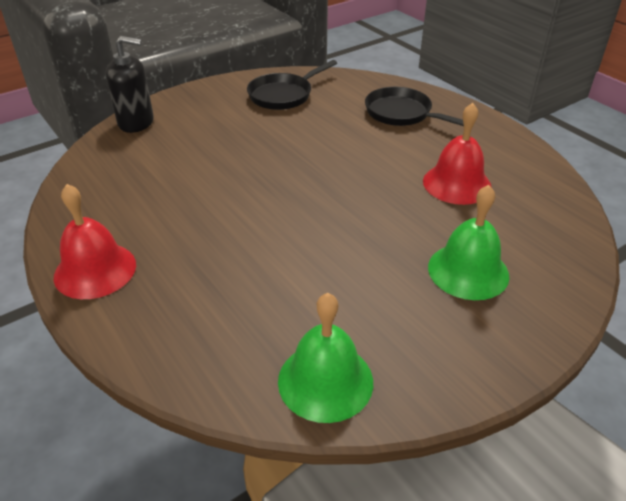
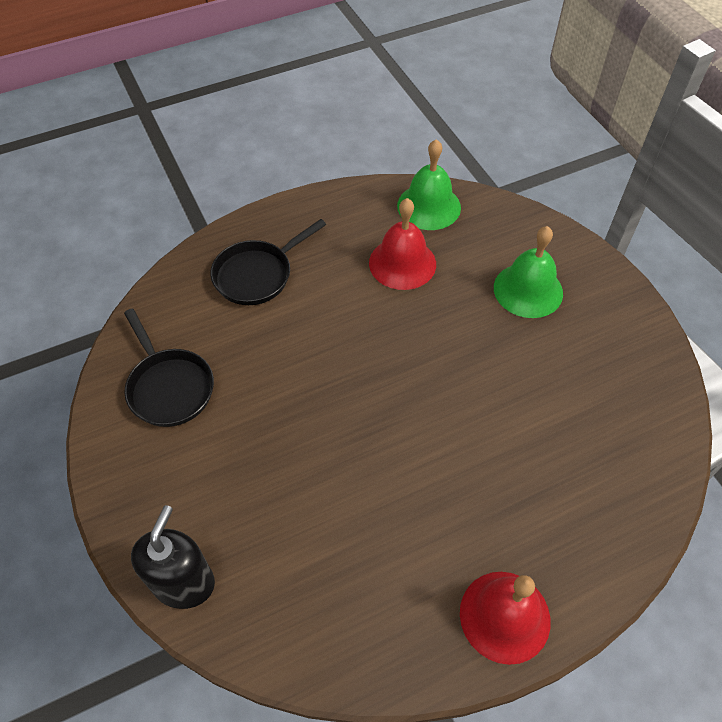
camera: 80 degrees left, 15 degrees up
green bell [278,293,373,423] -> green bell moved to [397,139,461,230]

